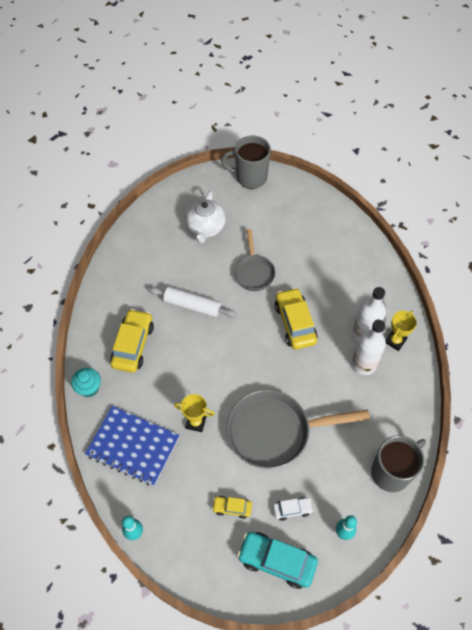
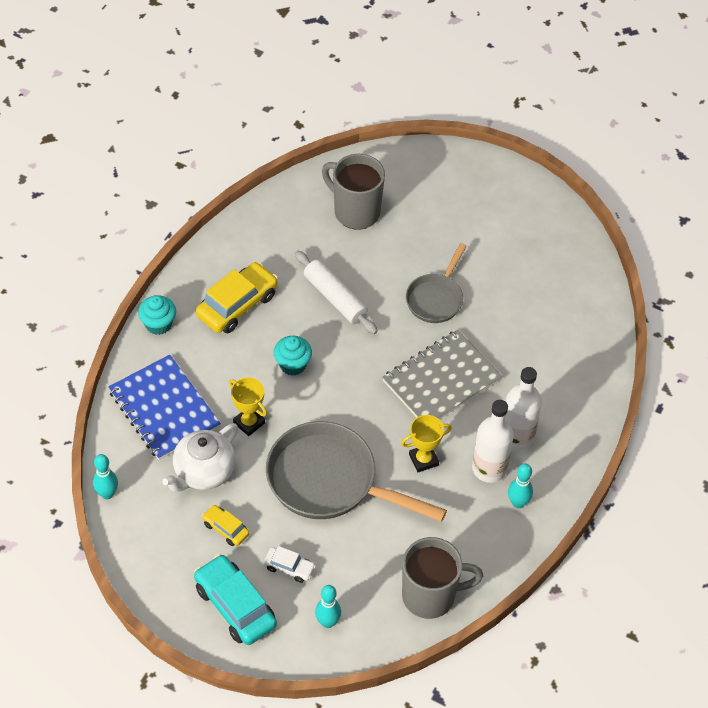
camera: 30 degrees right, 5 degrees down
white teapot [185,191,226,244] -> white teapot moved to [162,423,238,492]
grey mug [221,136,271,189] -> grey mug moved to [322,154,385,230]
yellow car [275,288,318,349] -> grey notebook [382,330,502,419]
yellow trophy [385,311,417,351] -> yellow trophy moved to [401,415,452,472]
none -> turquoise cupcake [274,336,312,376]
none -> turquoise bowling pin [508,463,533,508]

